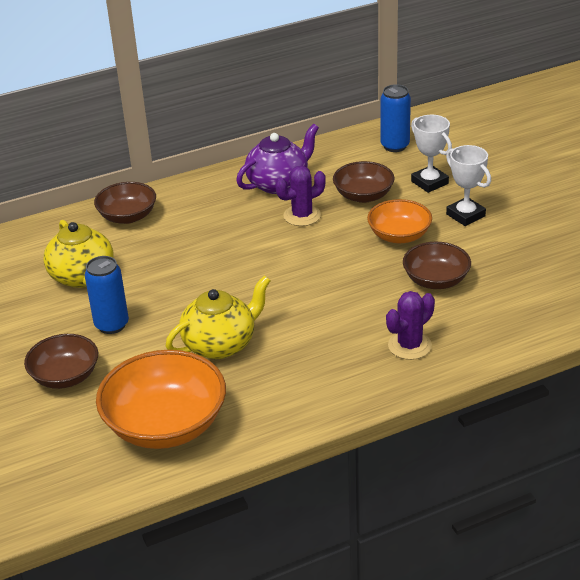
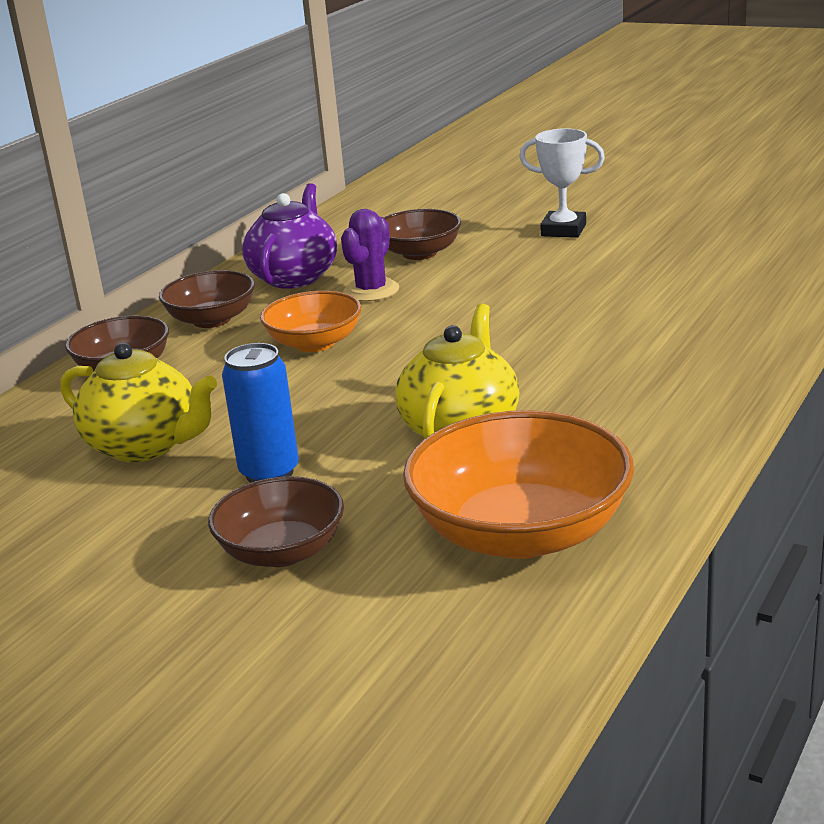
camera: 35 degrees left, 10 degrees down
orange bowl [367,199,432,243] -> orange bowl moved to [260,291,361,352]
blue can [380,84,411,152] -> none
purple cactus [386,291,435,360] -> none
brown bowl [403,242,471,289] -> brown bowl moved to [159,270,255,328]
white trophy [411,115,452,193] -> none

